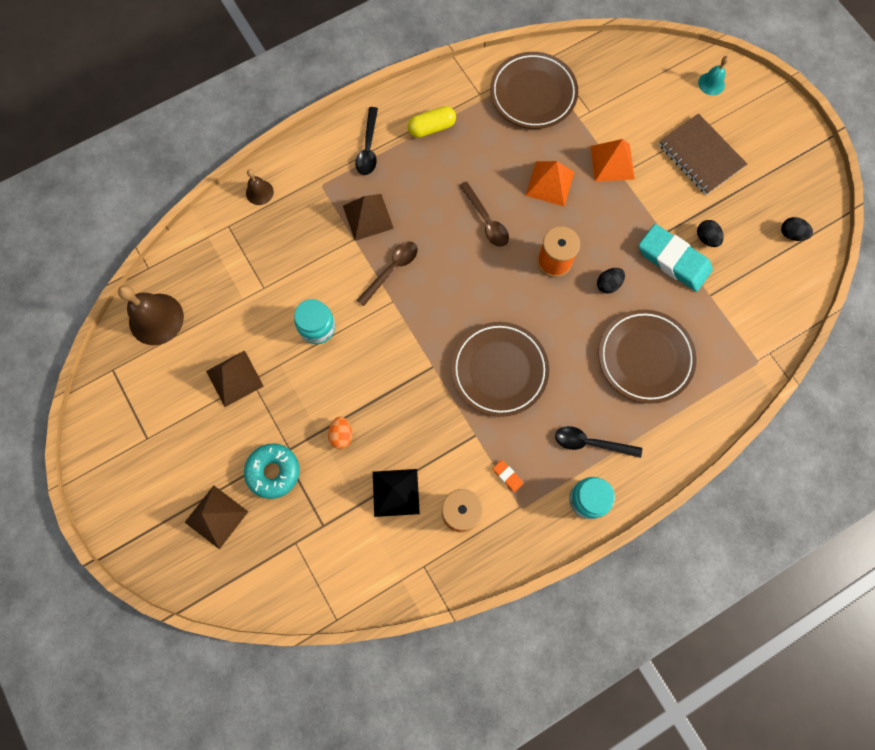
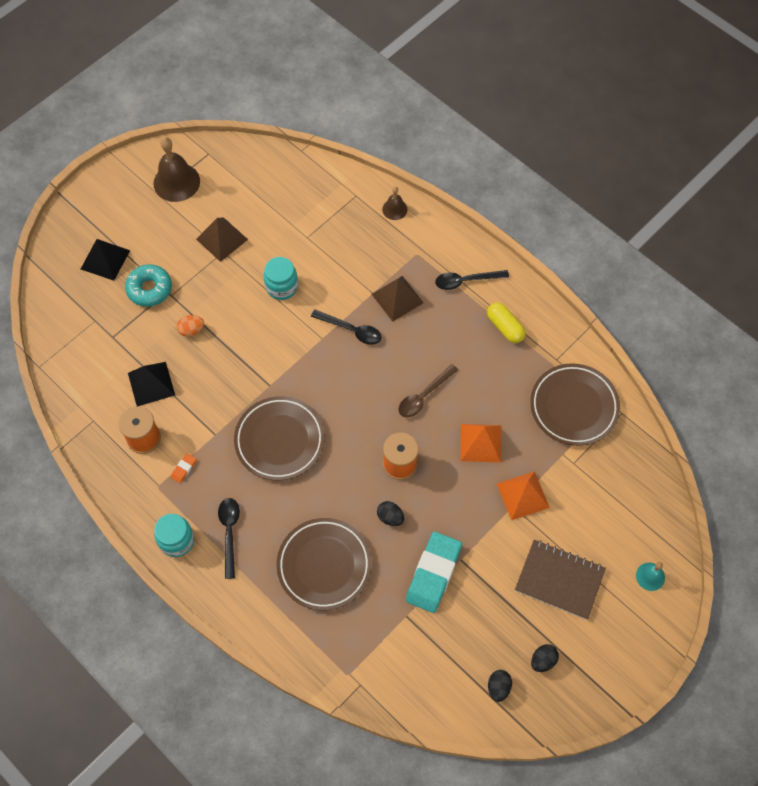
camera: 75 degrees right, 10 degrees down
brown bell [118,285,184,345] -> brown bell moved to [153,137,200,202]
brown pyramid [185,486,248,549] -> black pyramid [81,239,130,281]
brown spoon [357,241,418,306] -> black spoon [311,309,382,345]
brown notebook [659,113,747,195] -> brown notebook turned 75 degrees clockwise [515,539,606,620]
black egg [697,220,724,247] -> black egg moved to [531,644,559,672]

